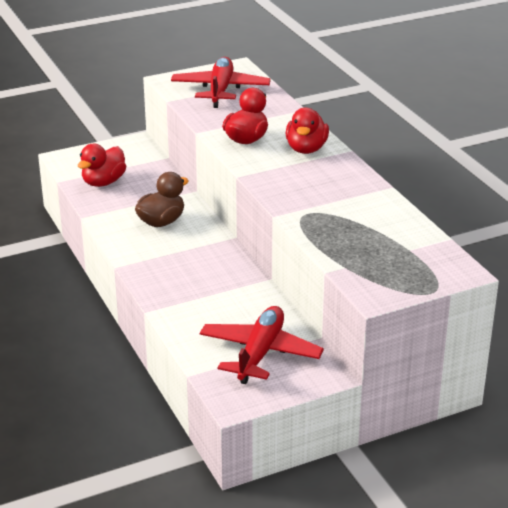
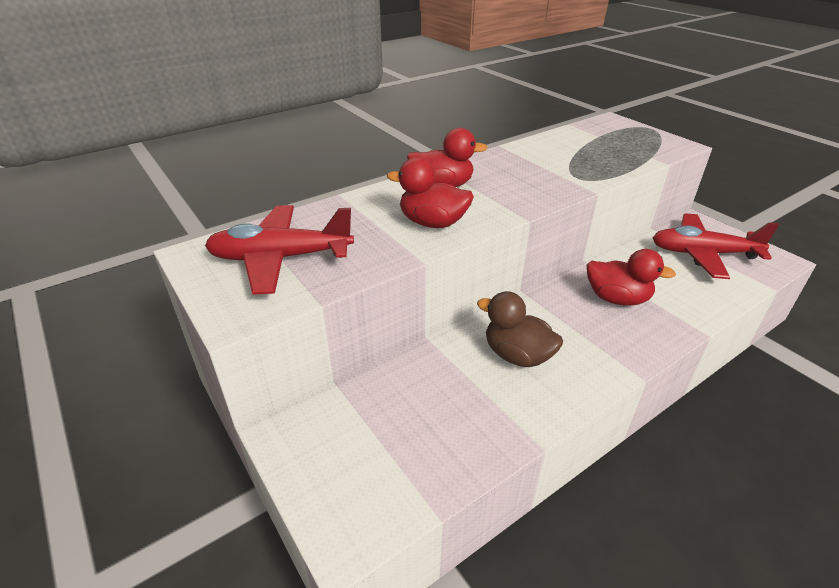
camera: 100 degrees left, 5 degrees up
red duck [78,144,126,187] -> red duck moved to [587,249,676,306]

